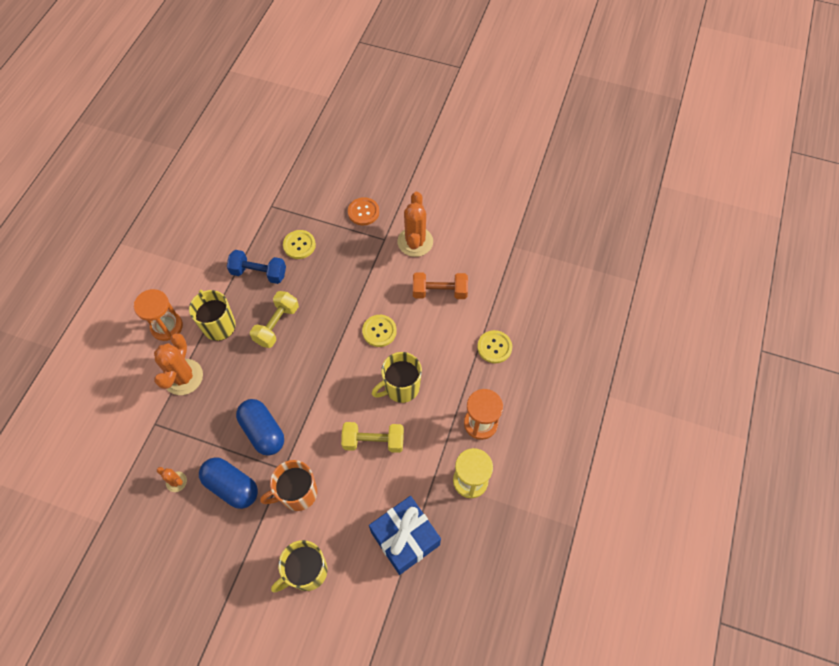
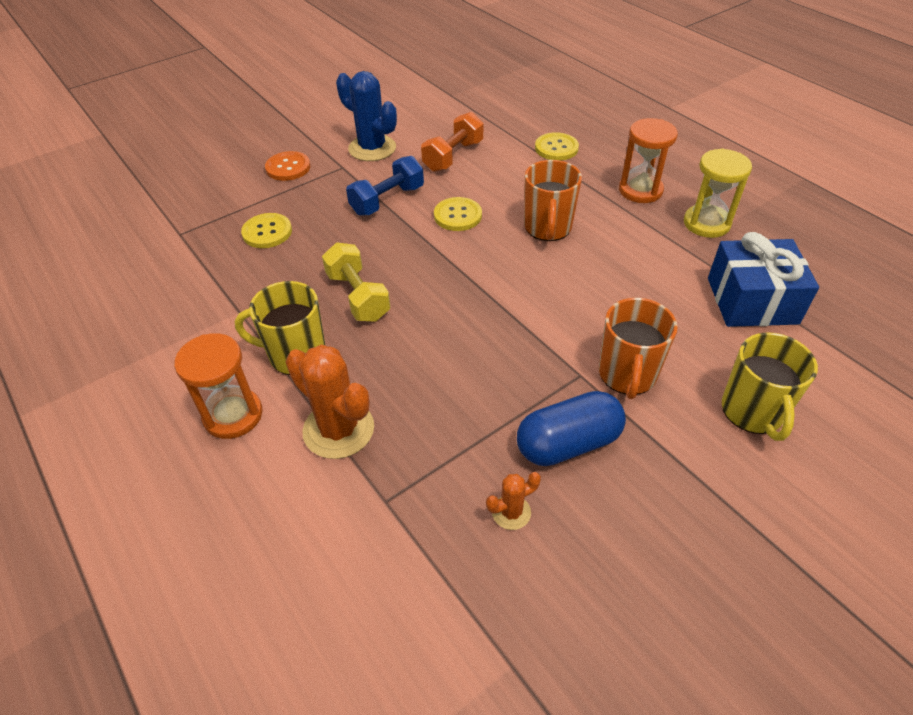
camera: 55 degrees left, 15 degrees down
blue dumbbell [227,250,286,284] -> blue dumbbell moved to [346,156,424,216]
blue capsule [236,399,284,456] -> none
yellow dumbbell [341,422,404,453] -> none
yellow mug [372,352,422,403] -> orange mug [524,160,582,241]
orange cactus [397,192,433,257] -> blue cactus [336,71,397,161]

